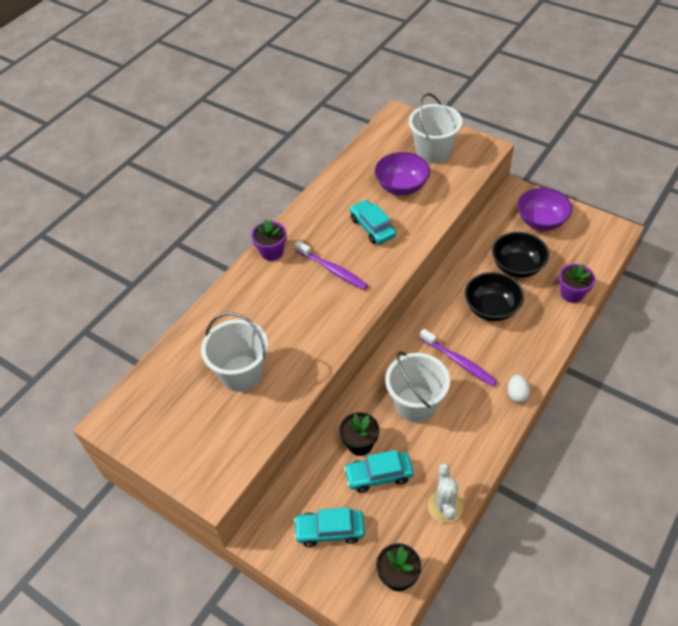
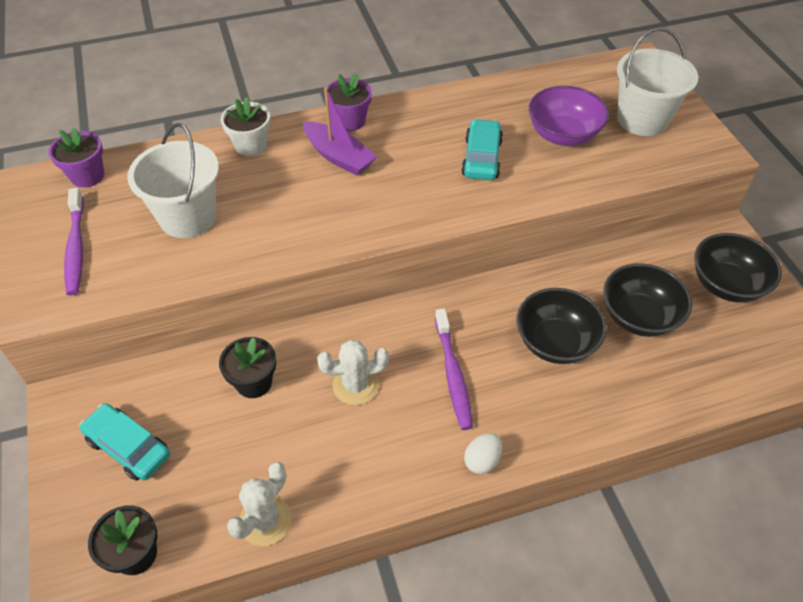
camera: 35 degrees right, 0 degrees up
purple toothbrush [295,241,368,290] -> purple toothbrush moved to [64,188,84,296]
turquoise car [344,450,414,493] -> none
white bucket [385,351,450,422] -> white cactus [317,340,389,405]
purple bowl [517,188,572,231] -> black bowl [695,233,782,303]
purple flower pot [559,264,596,303] -> purple flower pot moved to [49,127,104,188]
none -> white flower pot [221,97,270,157]
none -> purple boat [303,87,377,175]

